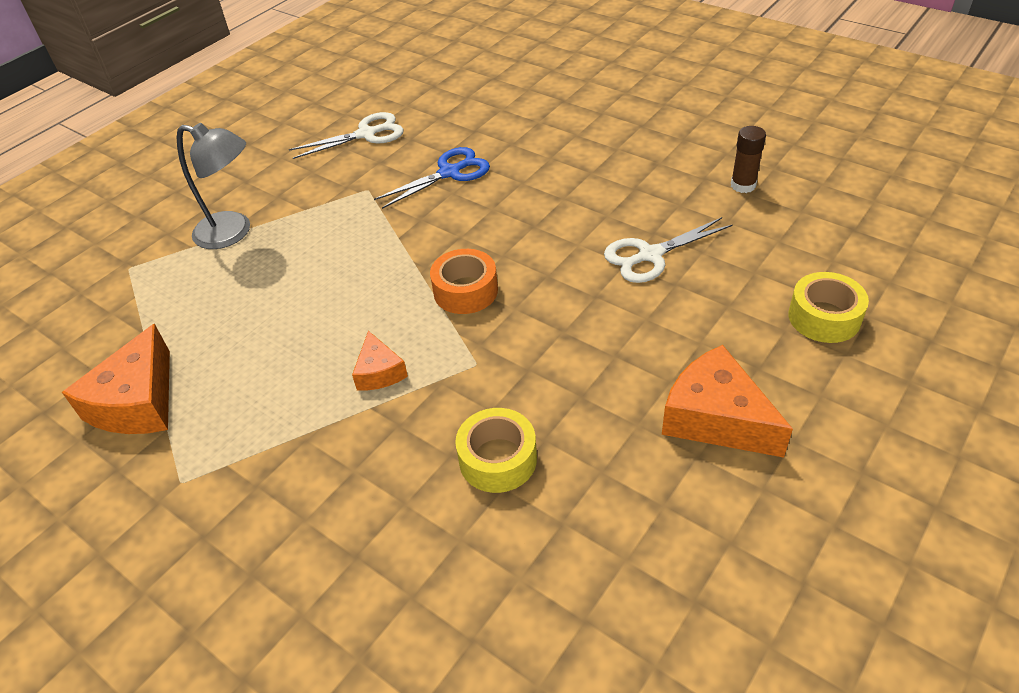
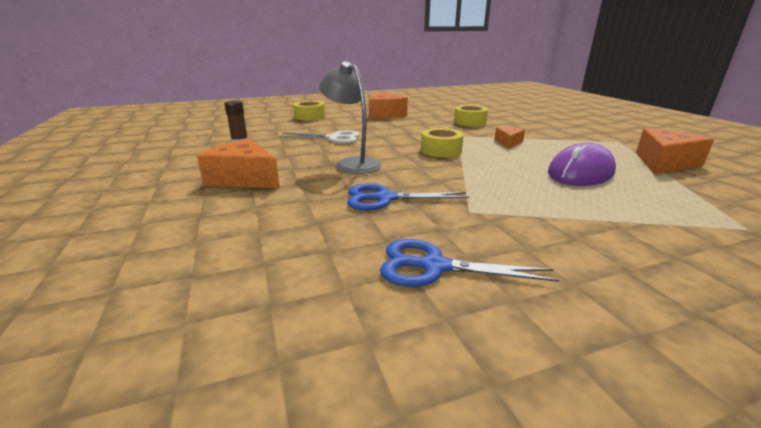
camera: 150 degrees left, 20 degrees down
grey lamp [177,123,250,249] -> grey lamp moved to [319,62,382,174]
white scissors [289,112,404,159] -> blue scissors [380,239,559,287]
orange tape [430,249,498,314] -> yellow tape [421,128,464,157]
none -> orange cheese [197,139,280,188]
none -> purple mouse [548,143,616,186]

